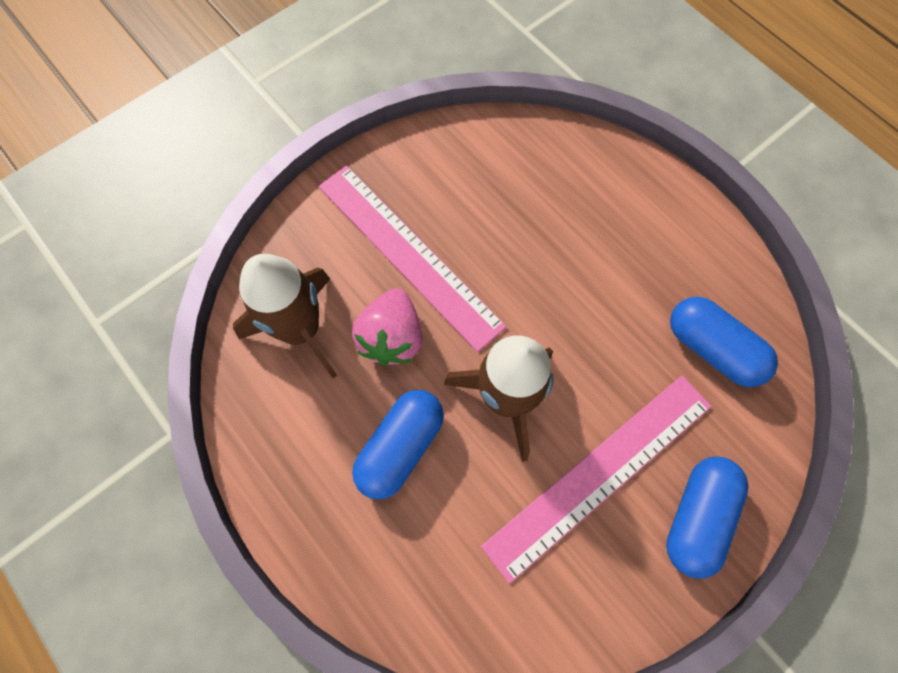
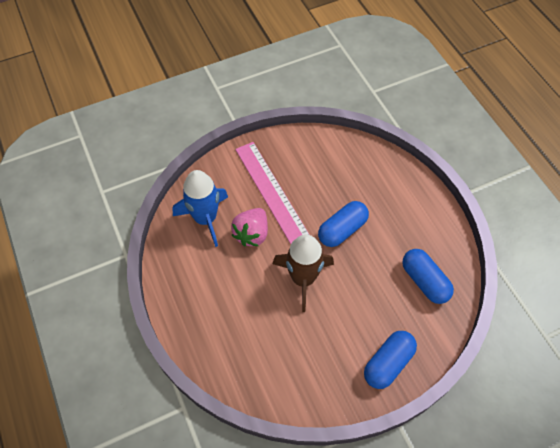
camera: 15 degrees right, 10 degrees down
brown rocket [233,254,337,378] -> blue rocket [172,170,228,247]
blue capsule [352,390,444,500] -> blue capsule moved to [318,201,369,247]
pink ruler [481,376,712,584] -> none

